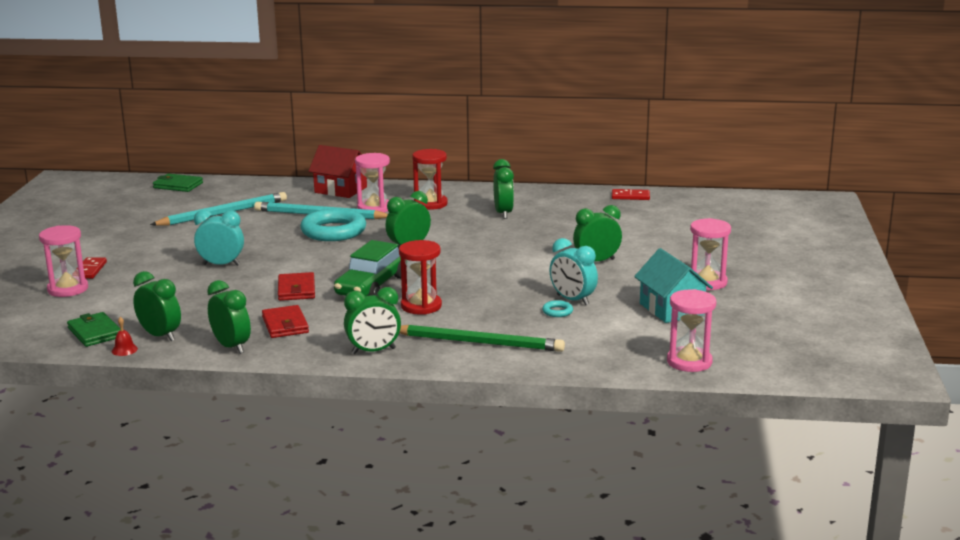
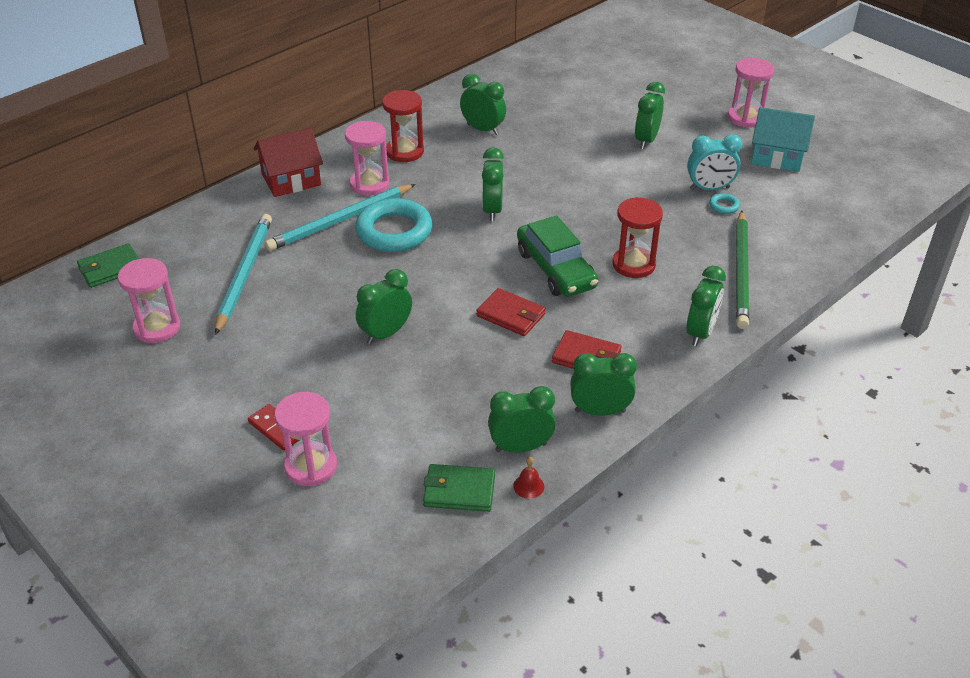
camera: 50 degrees left, 20 degrees up
turquoise clock [194,210,244,266] -> green clock [356,269,412,344]
green pencil [399,325,565,352] -> green pencil turned 135 degrees clockwise [736,210,749,329]
red domino [612,189,650,200] -> none
pink hourglass [667,289,716,372] -> pink hourglass moved to [118,258,180,343]

